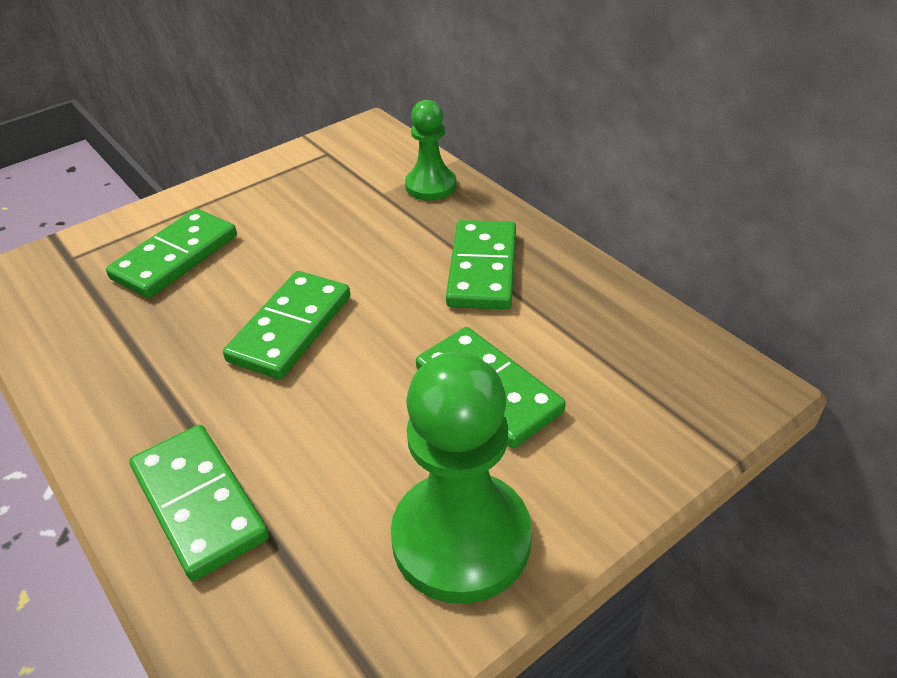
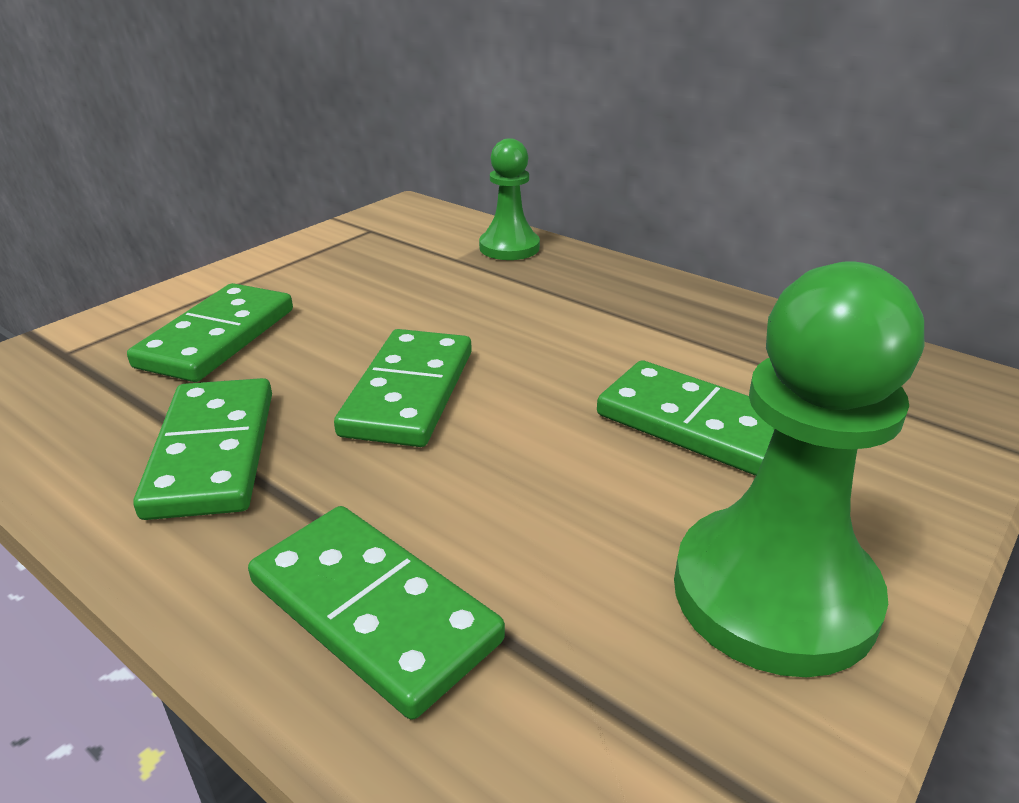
camera: 15 degrees left, 10 degrees down
green domino [446,220,516,309] -> green domino moved to [133,378,272,520]

